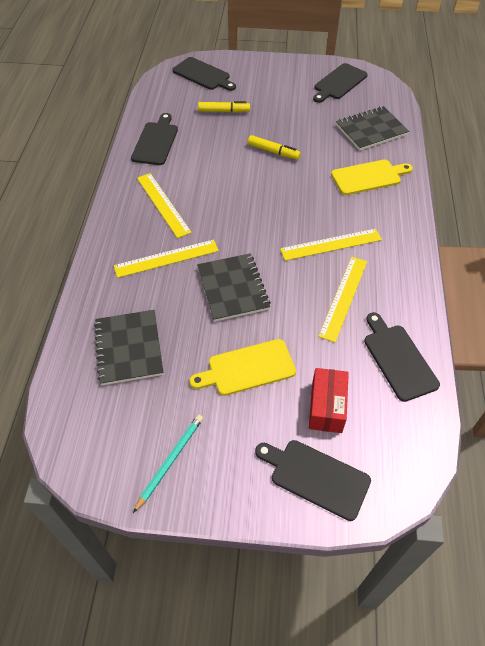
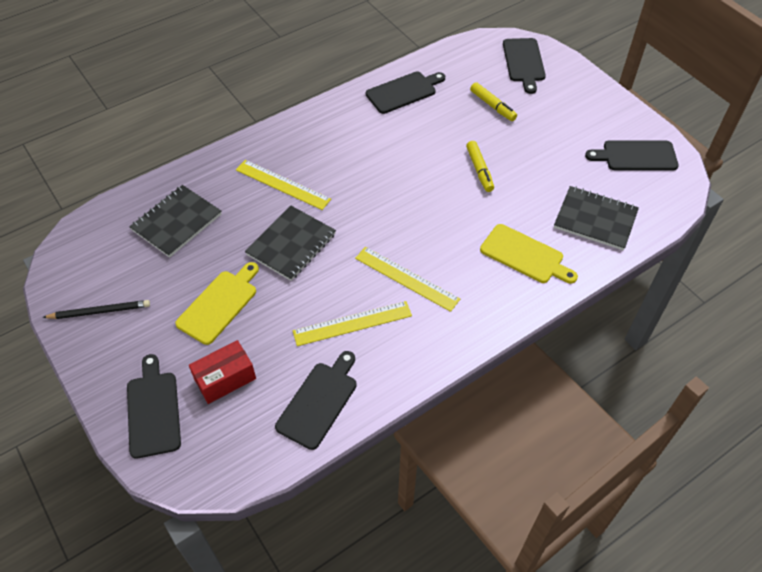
camera: 50 degrees right, 0 degrees up
turquoise pencil [133,415,203,513] -> black pencil [42,300,150,319]
yellow ruler [137,173,192,238] -> none
yellow cutting board [190,339,296,396] -> yellow cutting board turned 90 degrees clockwise [175,262,259,345]

